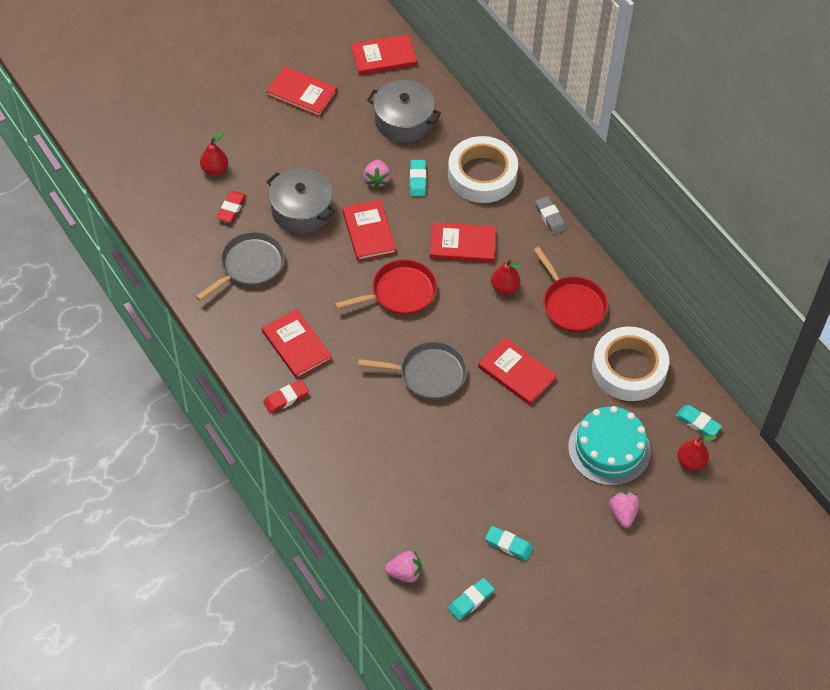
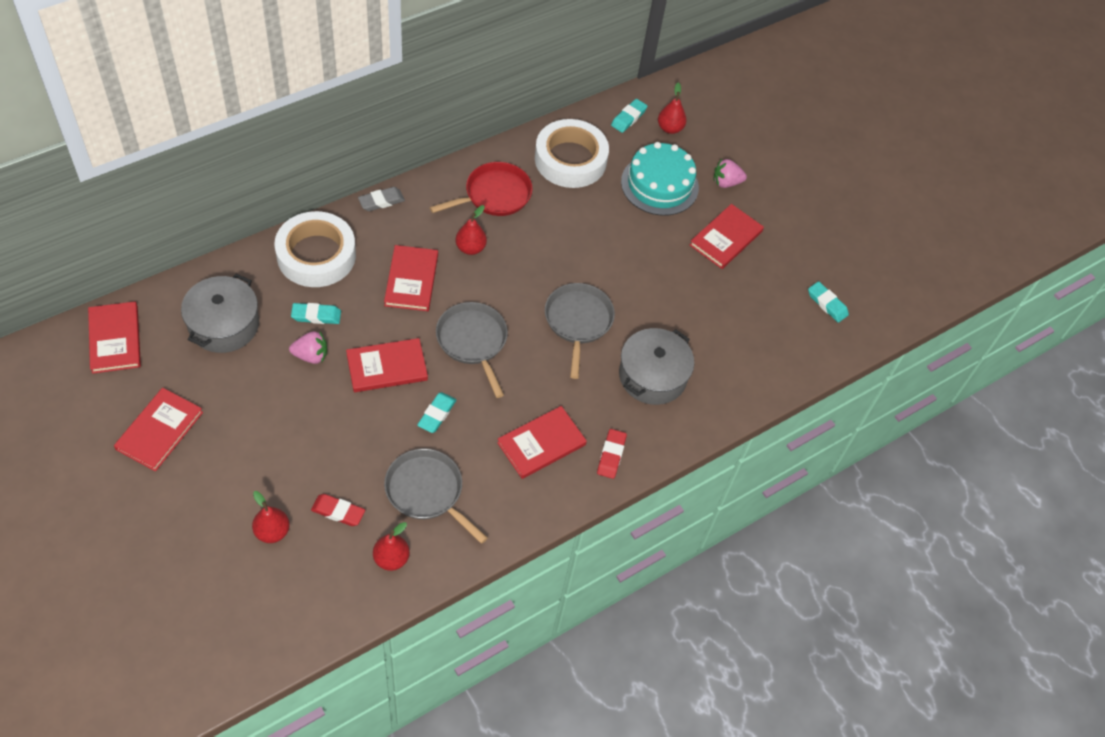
camera: 95 degrees left, 0 degrees up
red eraser [263,380,309,414] -> red eraser turned 45 degrees clockwise [597,429,627,479]
grey pot [267,168,335,234] -> grey pot moved to [619,328,694,405]
red pan [335,259,437,315] -> grey pan [436,302,508,398]
pink strawberry [385,551,422,583] -> none
red book [478,337,557,405] -> red book moved to [690,204,764,269]
turquoise eraser [485,526,533,561] -> turquoise eraser moved to [417,392,456,433]
none -> red pear [373,522,410,571]

